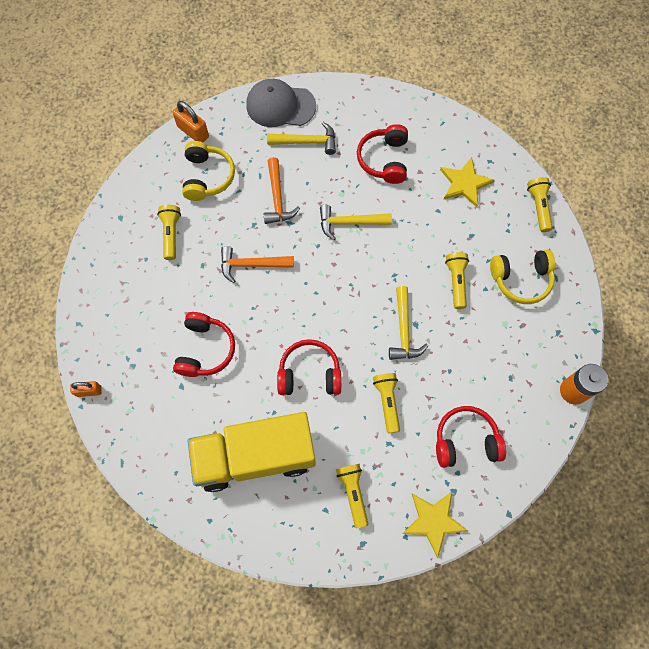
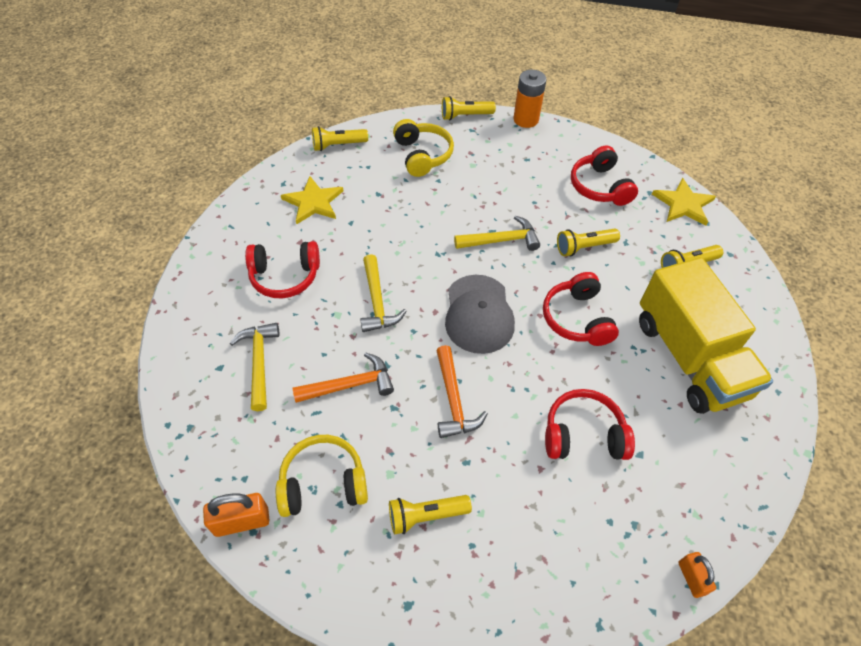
camera: 100 degrees left, 15 degrees down
orange padlock [172,101,209,142] -> orange padlock turned 45 degrees clockwise [203,493,269,537]
grey cap [246,79,316,127] -> grey cap moved to [445,275,515,354]
yellow flashlight [445,252,469,309] -> yellow flashlight moved to [442,96,496,120]

